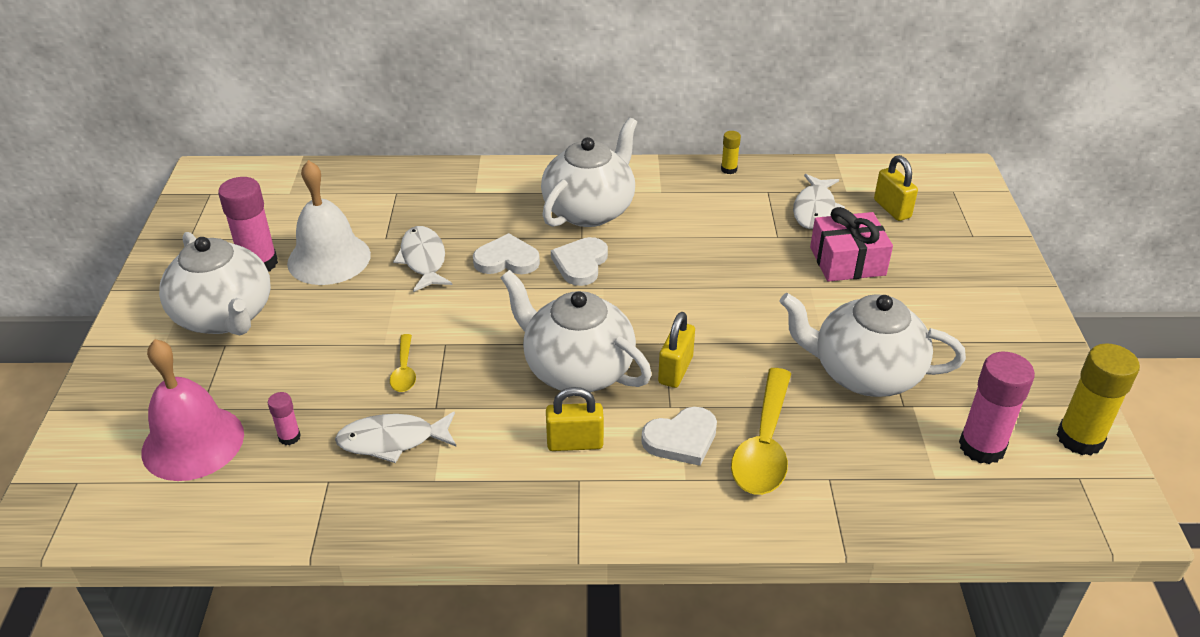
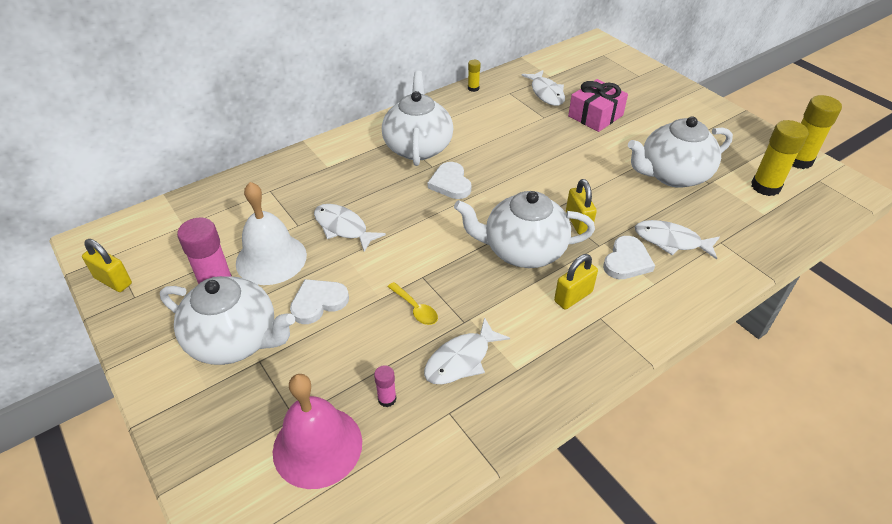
camera: 35 degrees left, 5 degrees up
white heart [473,233,540,274] -> white heart moved to [290,279,349,324]
yellow spoon [731,368,791,495] -> white fish [635,220,720,260]
yellow padlock [874,155,918,221] -> yellow padlock moved to [82,239,132,292]
pink glue stick [959,352,1035,464] -> yellow glue stick [751,120,808,196]

